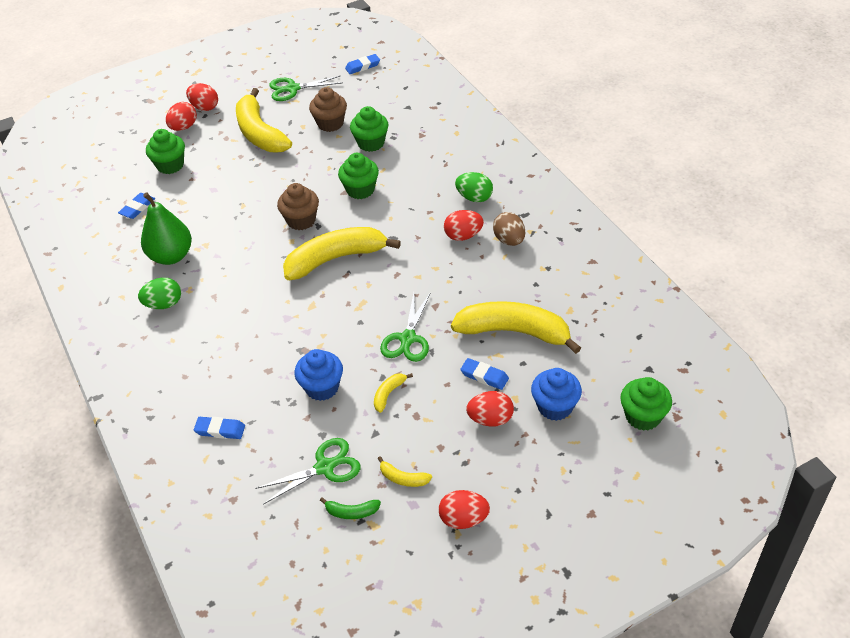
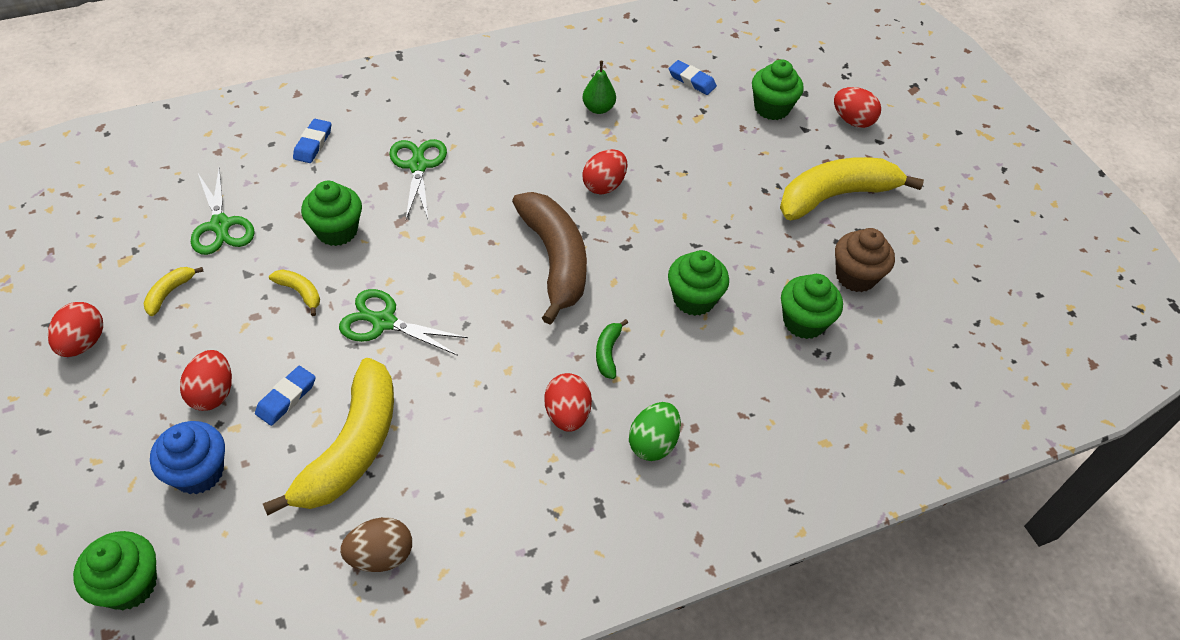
camera: 90 degrees right, 5 degrees up
green egg [138,278,181,309] -> none
green pear [141,192,192,265] -> green pear [582,61,616,114], size x0.56
red egg [186,83,218,111] -> red egg moved to [582,149,627,194]
green scissors [269,76,341,101] -> green scissors moved to [389,139,447,219]
brown cupcake [277,183,319,230] -> none
yellow banana [283,227,401,280] -> brown banana [512,192,587,324]
blue cupcake [295,349,343,401] -> green cupcake [301,181,362,246]
green banana [320,497,381,519] -> green banana moved to [596,319,628,379]
blue eraser [345,54,380,74] -> none
brown egg [493,212,525,246] -> brown egg moved to [340,517,412,572]

